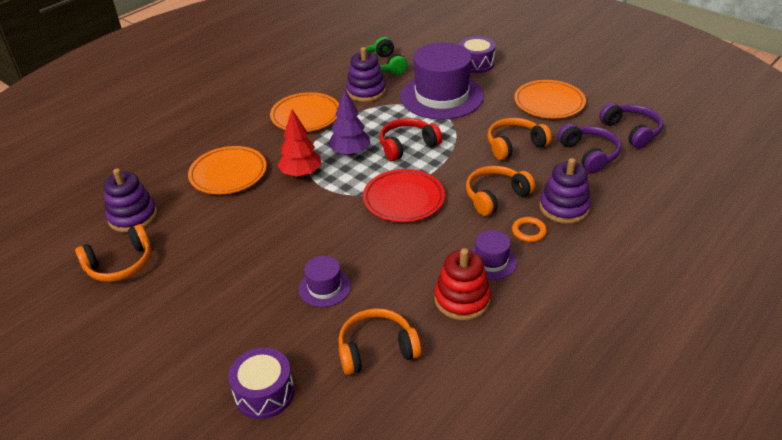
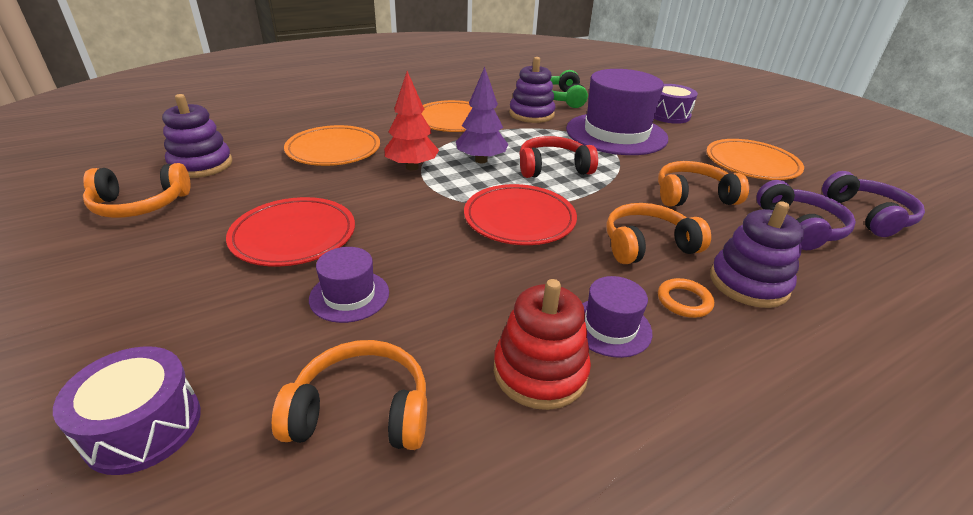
camera: 15 degrees right, 5 degrees down
none -> red plate [226,197,355,267]

